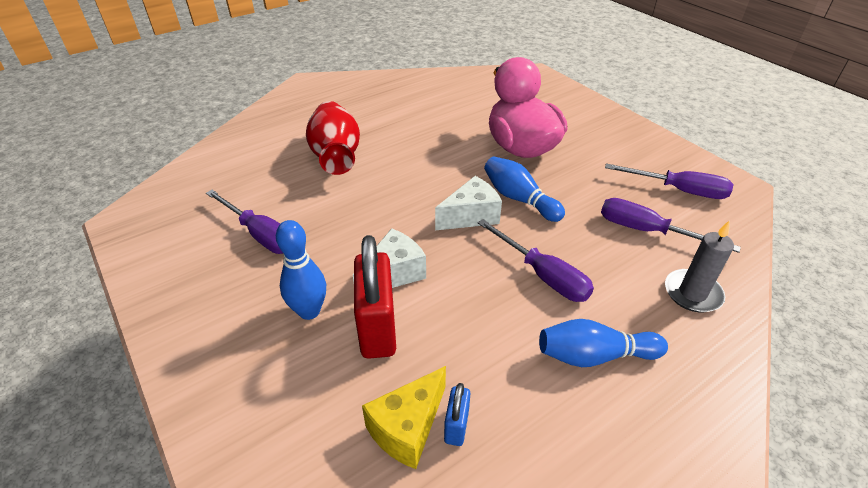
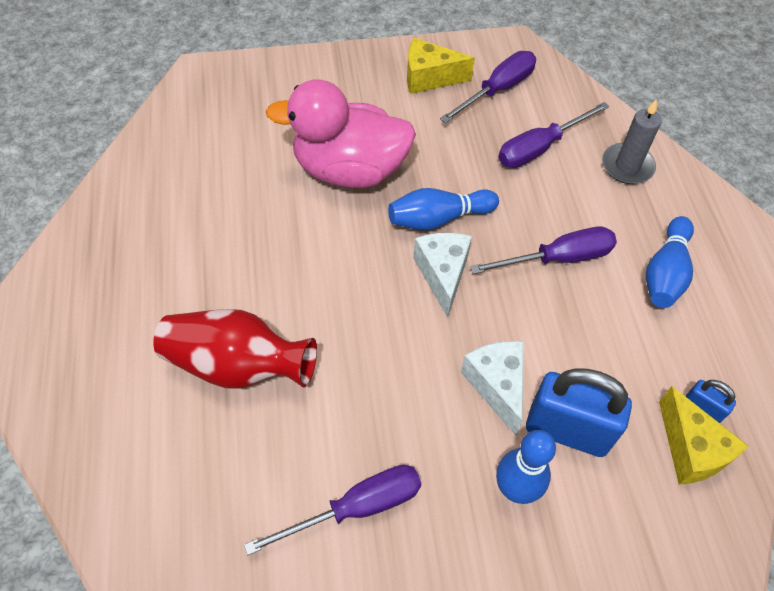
camera: 65 degrees left, 15 degrees up
red padlock [354,235,396,359] -> blue padlock [526,368,632,457]
none -> yellow cheese [407,38,475,94]

